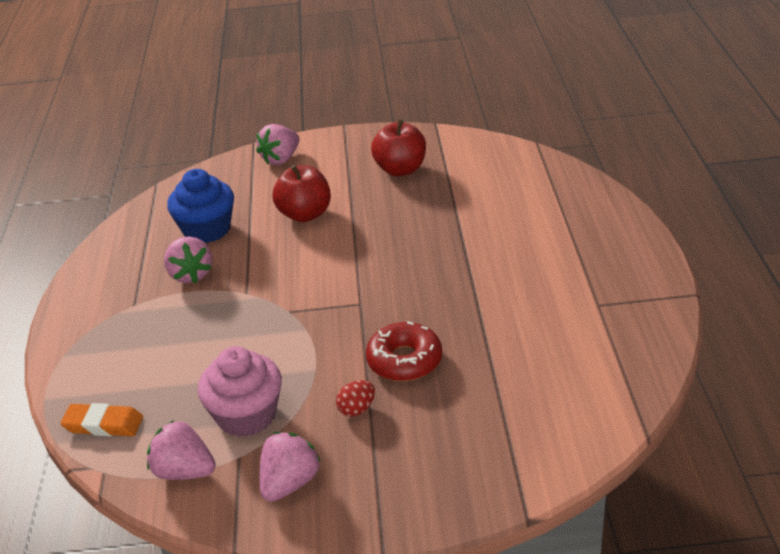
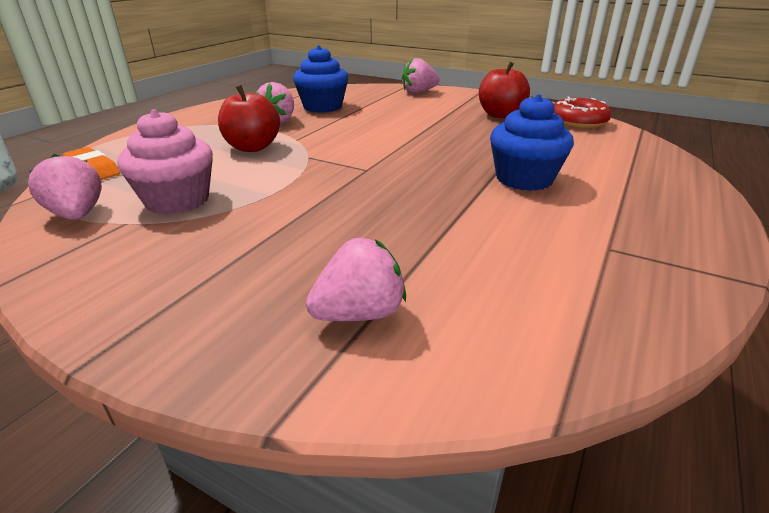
camera: 30 degrees right, 5 degrees down
pink strawberry [259,432,321,502] -> pink strawberry moved to [306,238,406,321]
red apple [272,165,331,222] -> red apple moved to [218,85,280,152]
red egg [336,380,375,417] -> none
red donut [366,321,442,381] -> red donut moved to [553,97,611,128]
none -> blue cupcake [490,94,574,191]

